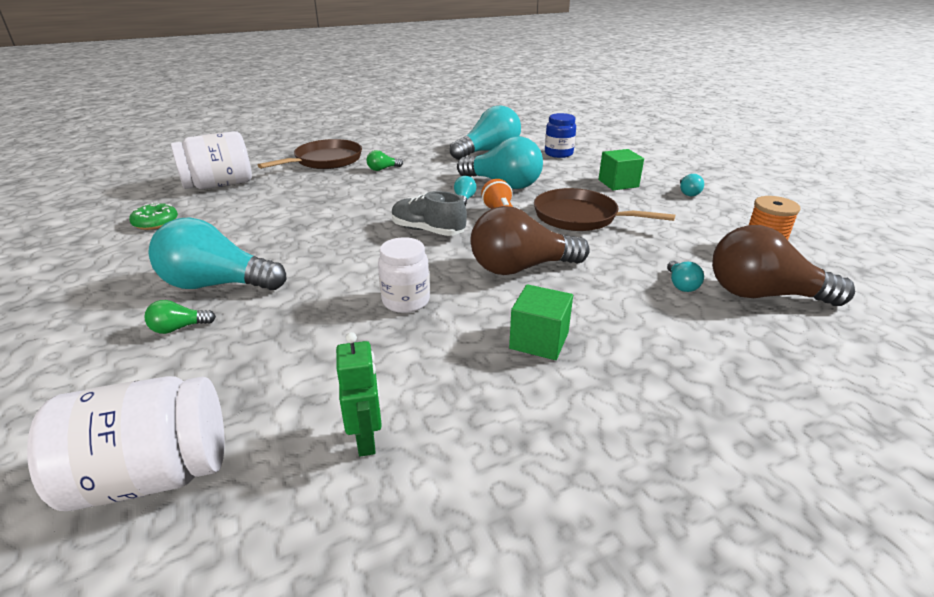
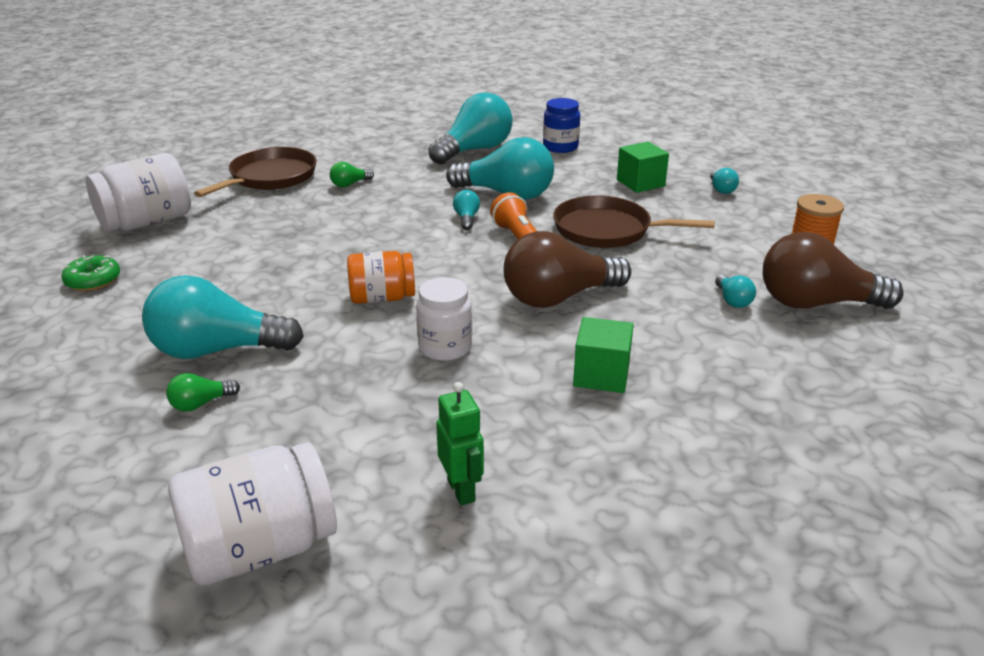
camera: 10 degrees left, 0 degrees up
grey shoe [392,191,467,236] -> none
none -> orange jar [347,251,415,304]

